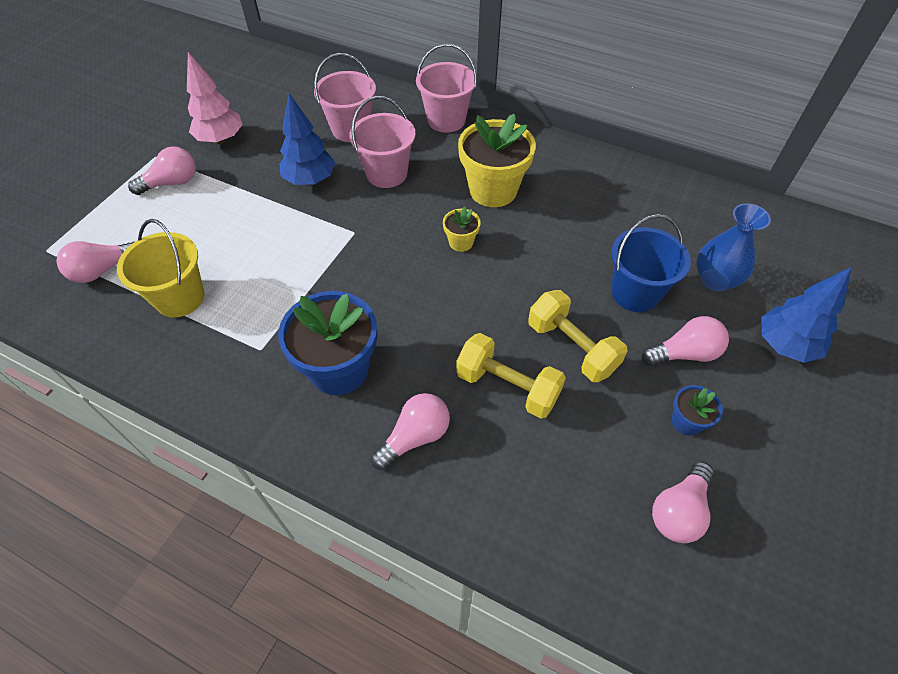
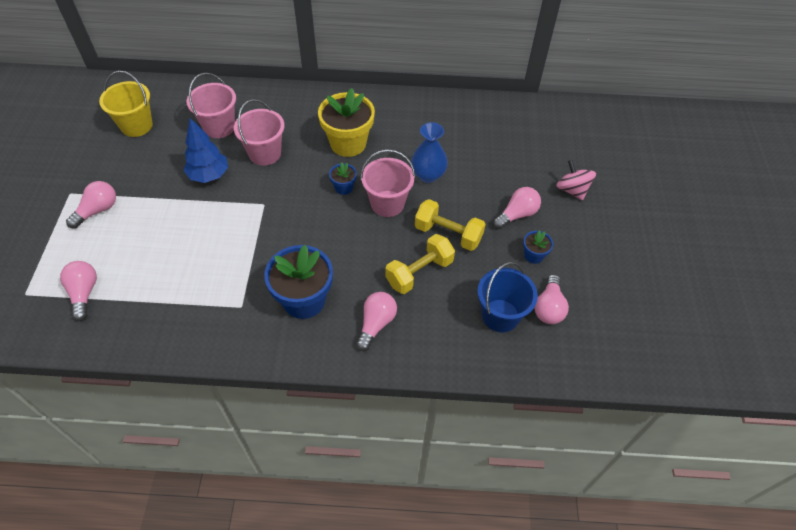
camera: 25 degrees left, 0 degrees up
pink light bulb [56,241,134,283] -> pink light bulb turned 135 degrees clockwise [60,261,97,321]
yellow bucket [117,219,204,317] -> yellow bucket moved to [99,71,153,137]
pink tree [187,52,243,144] -> none
pink bucket [416,44,477,133] -> pink bucket moved to [360,149,415,217]
yellow flower pot [443,206,481,252] -> blue flower pot [329,162,357,195]
yellow dumbbell [456,333,566,419] -> yellow dumbbell turned 45 degrees counterclockwise [385,234,455,294]
blue bucket [611,214,691,312] -> blue bucket moved to [477,262,538,332]
blue vase [696,203,771,291] -> blue vase moved to [411,122,448,183]
blue tree [761,267,852,363] -> pink spinning top [556,160,596,201]

